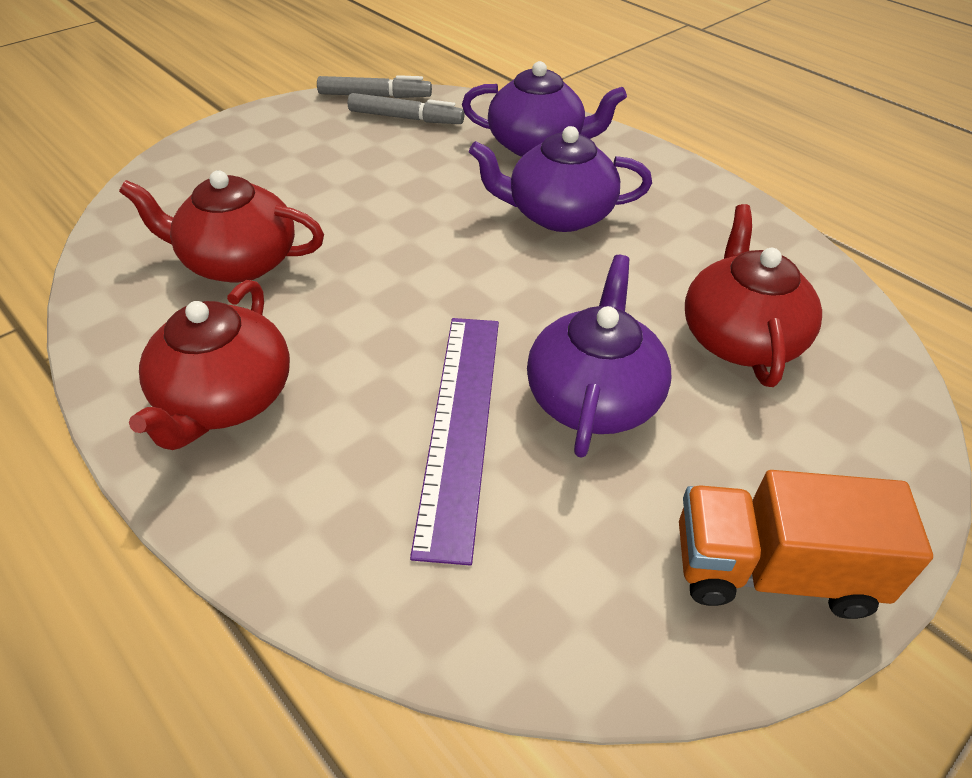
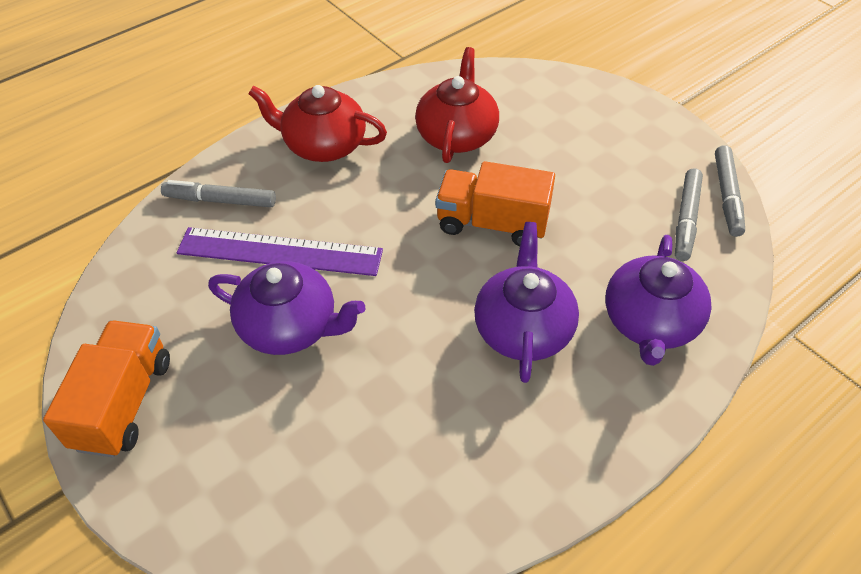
camera: 95 degrees right, 5 degrees up
red teapot [685,204,822,387] -> none
none -> grey marker [161,180,276,207]
none -> orange truck [435,161,555,246]

